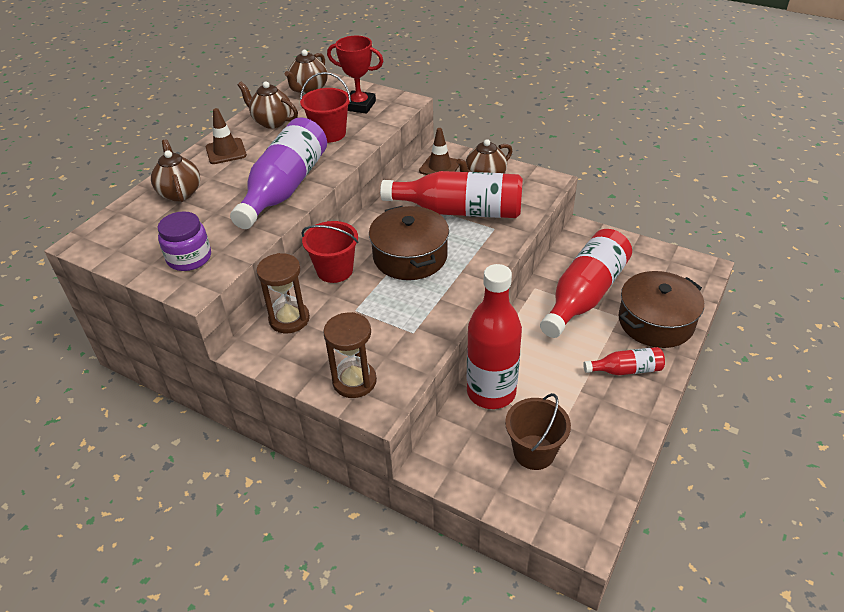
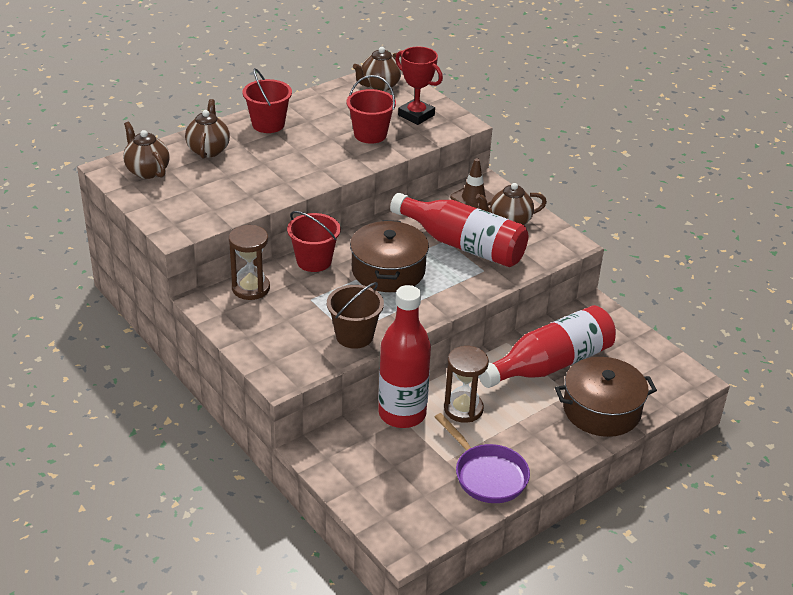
camera: 20 degrees right, 5 degrees down
purple jar [158,211,211,271] -> none
brown traffic cone [206,108,247,164] -> red bucket [243,68,292,133]
purple bottle [230,117,327,229] -> none
brown teapot [238,82,298,129] -> brown teapot moved to [123,121,170,179]
brown hourglass [323,312,377,398] -> brown hourglass moved to [444,346,489,423]
brown bucket [505,393,571,470] -> brown bucket moved to [327,282,384,349]
red bottle [583,347,665,375] -> none
none -> purple pan [435,413,530,503]

